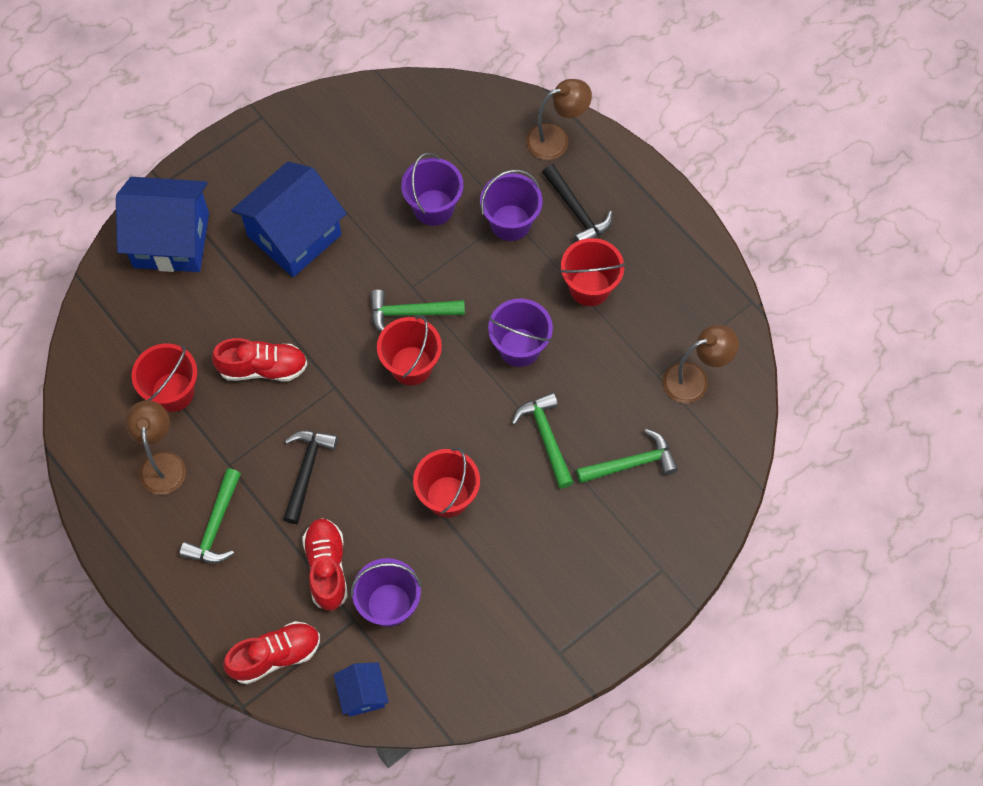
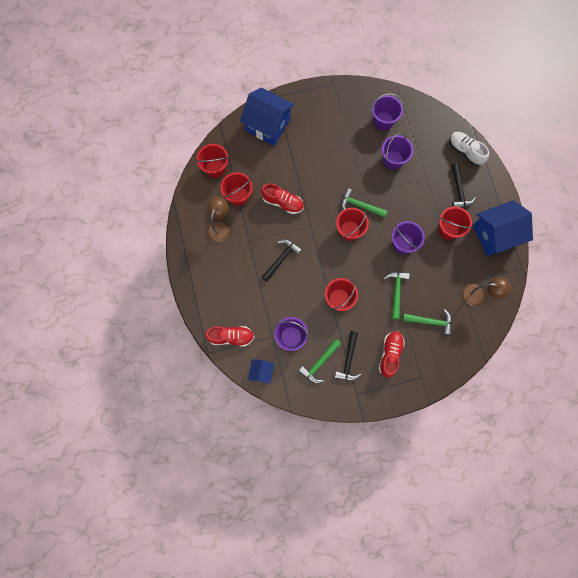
camera: 25 degrees right, 10 degrees up
green hammer [179,468,241,564] -> green hammer moved to [298,339,341,383]
blue house [231,162,347,277] -> blue house moved to [473,200,533,256]
red shoe [302,518,348,611] -> red shoe moved to [379,331,405,378]
purple bucket [480,170,542,241] -> purple bucket moved to [371,93,404,130]
brown lamp [526,79,592,160] -> white shoe [449,132,489,166]
none -> red bucket [196,144,229,178]
none -> black hammer [334,331,361,381]

